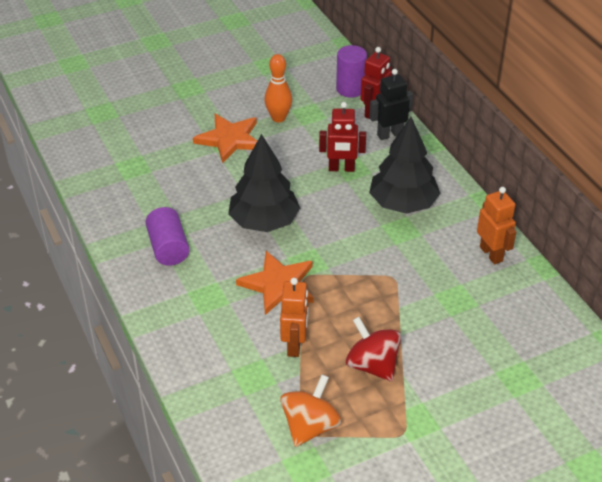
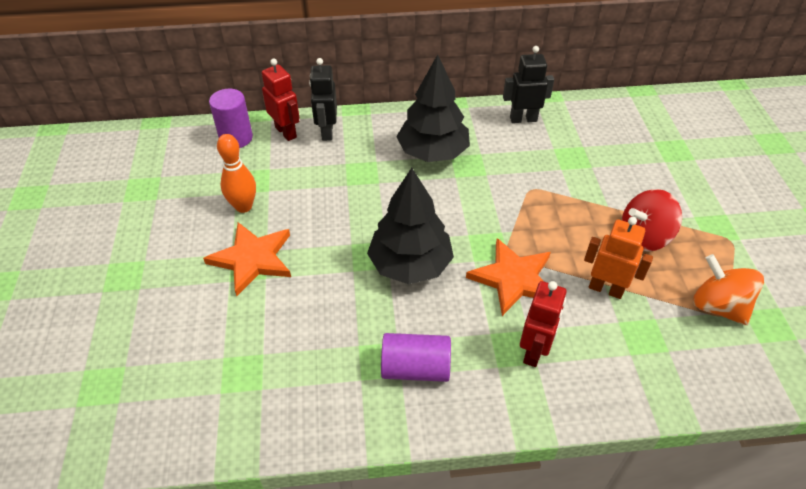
camera: 70 degrees left, 5 degrees up
red robot [319,102,366,172] -> red robot moved to [520,281,567,367]
orange robot [477,187,516,264] -> black robot [503,46,554,123]

